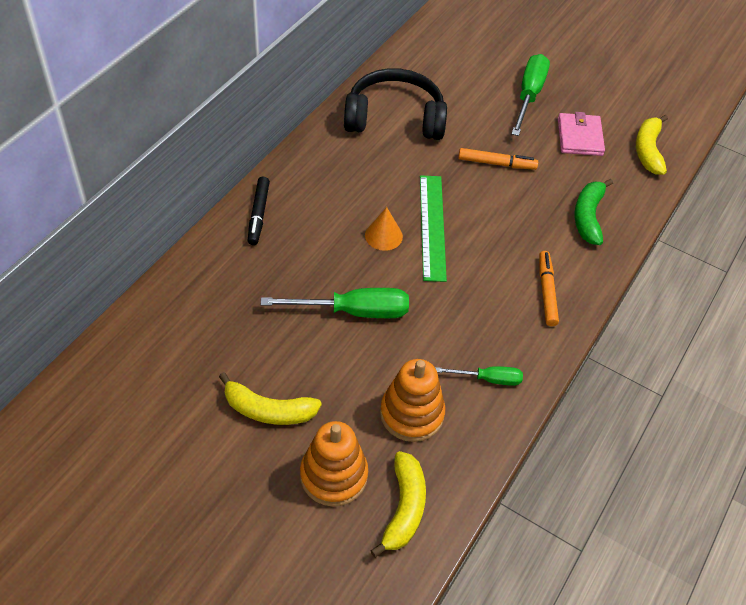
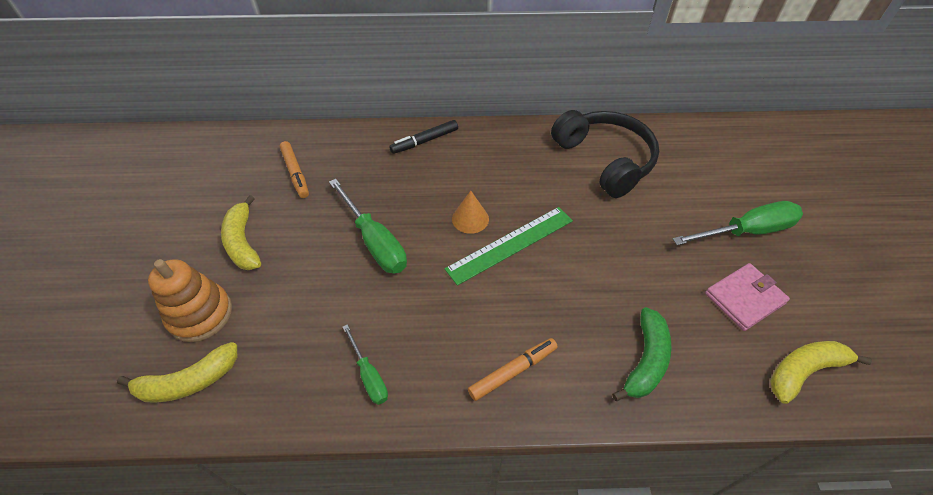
camera: 60 degrees right, 0 degrees up
orange stacking toy [380,359,445,442] -> none
orange marker [458,148,538,170] -> orange marker moved to [280,141,309,198]
green banana [574,179,613,245] -> green banana turned 135 degrees clockwise [612,307,672,401]

